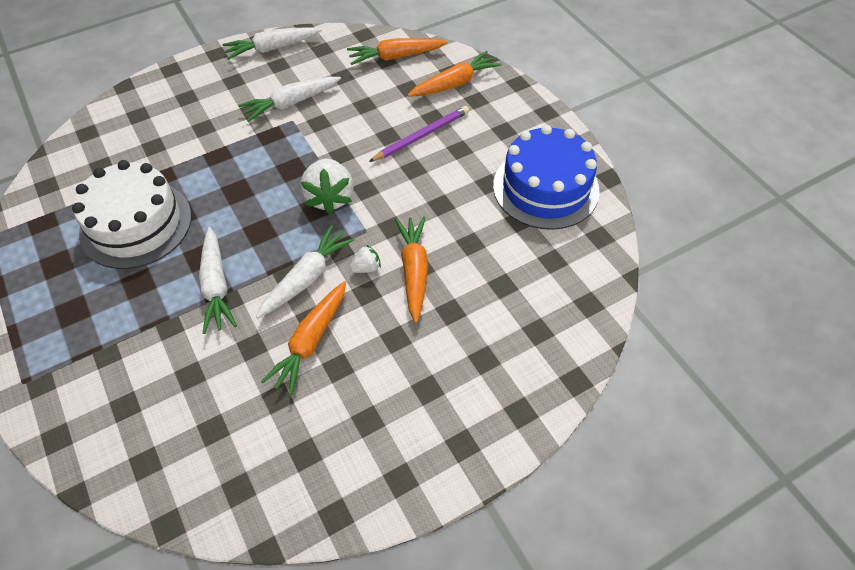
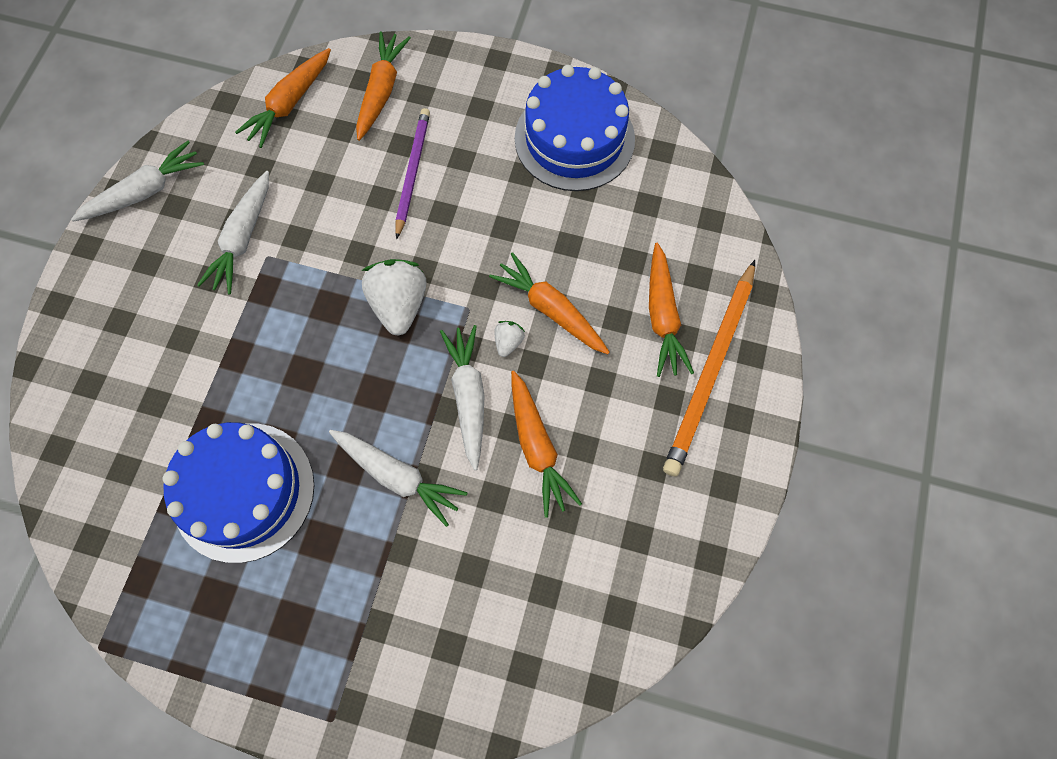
camera: 45 degrees left, 15 degrees up
white cake [72,160,191,269] -> blue cake [163,422,314,563]
white carrot [222,27,322,60] -> white carrot turned 150 degrees counterclockwise [71,141,204,222]
white strawberry [300,159,353,214] -> white strawberry turned 135 degrees counterclockwise [362,259,427,336]
none -> orange carrot [649,243,694,377]
none -> orange pencil [663,260,755,477]

